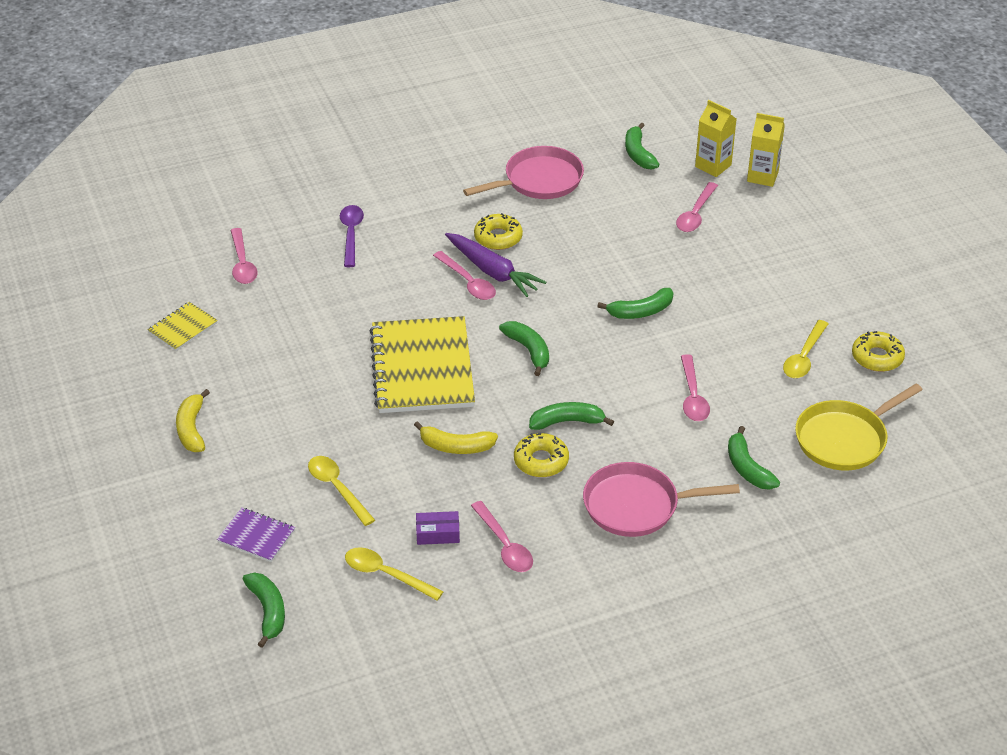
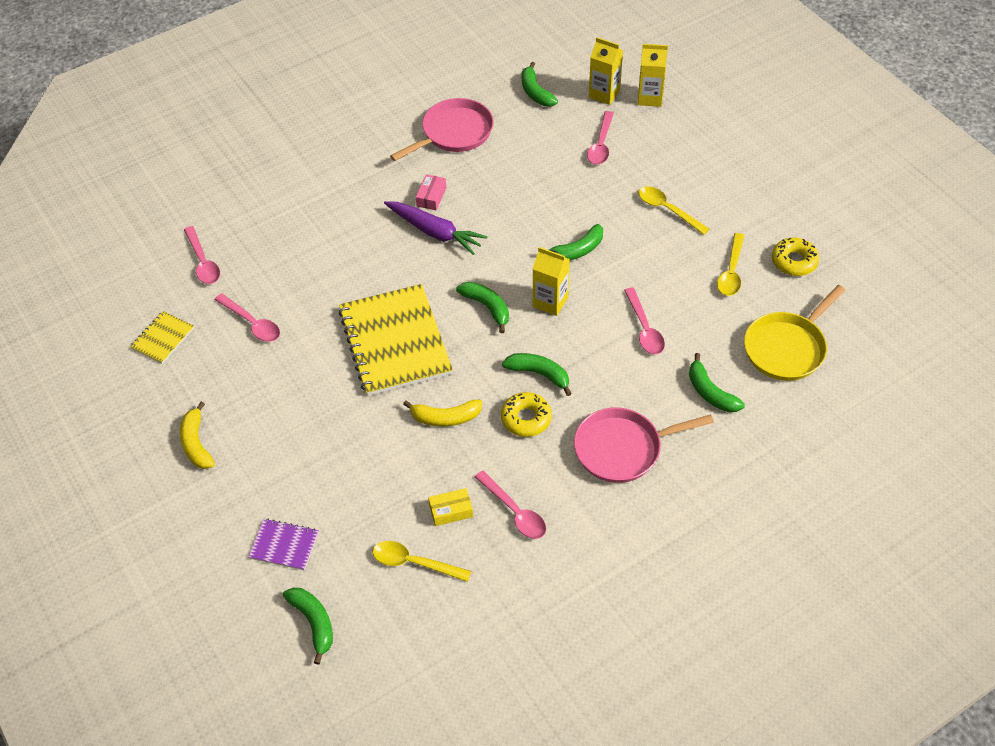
camera: 10 degrees left, 10 degrees up
yellow spoon [308,456,375,526] -> yellow spoon moved to [638,186,710,235]
purple spoon [340,205,364,267] -> none
purple box [416,511,460,545] -> yellow box [428,488,473,526]
pink spoon [433,251,496,300] -> pink spoon moved to [214,293,280,342]
yellow donut [474,213,523,250] -> pink box [416,174,447,210]
green banana [529,402,614,430] -> green banana turned 45 degrees clockwise [502,353,572,396]
none -> yellow carton [533,247,570,316]

